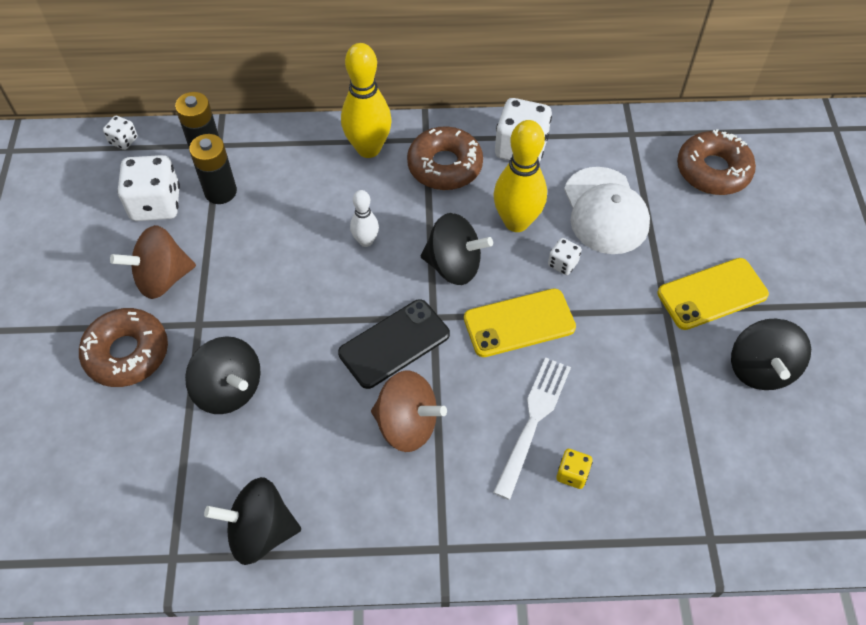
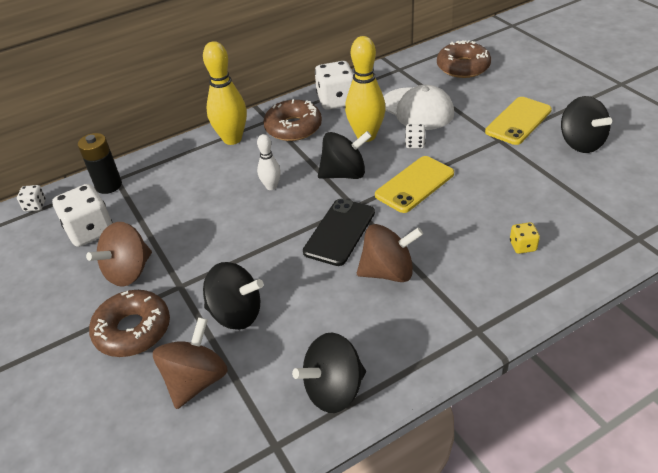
camera: 25 degrees left, 15 degrees down
black battery [189,134,237,204] -> none
white fork [493,357,571,500] -> none
none -> brown spinning top [153,317,228,409]

